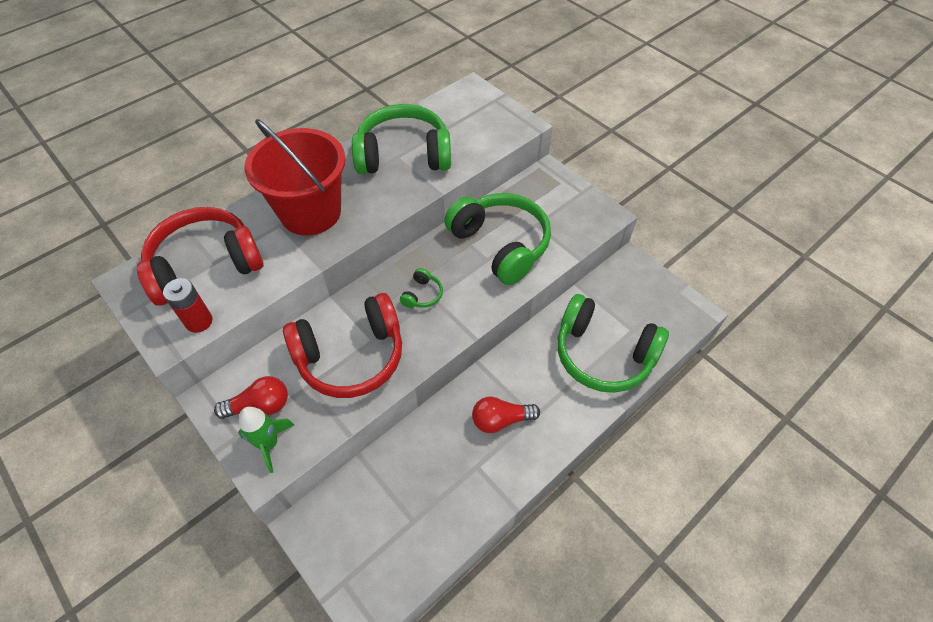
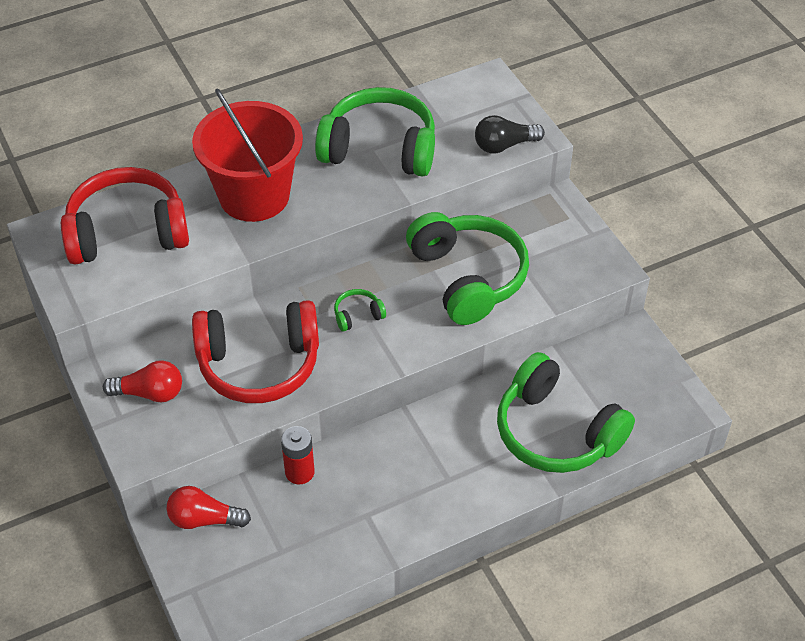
camera: 15 degrees right, 5 degrees down
red battery [163,278,212,333] -> red battery moved to [281,426,315,484]
green rocket [238,407,294,473] -> none
green headphones [400,268,443,308] -> green headphones turned 150 degrees counterclockwise [334,289,386,332]
red light bulb [472,396,540,433] -> red light bulb moved to [166,486,251,529]
none -> black light bulb [475,115,545,153]

